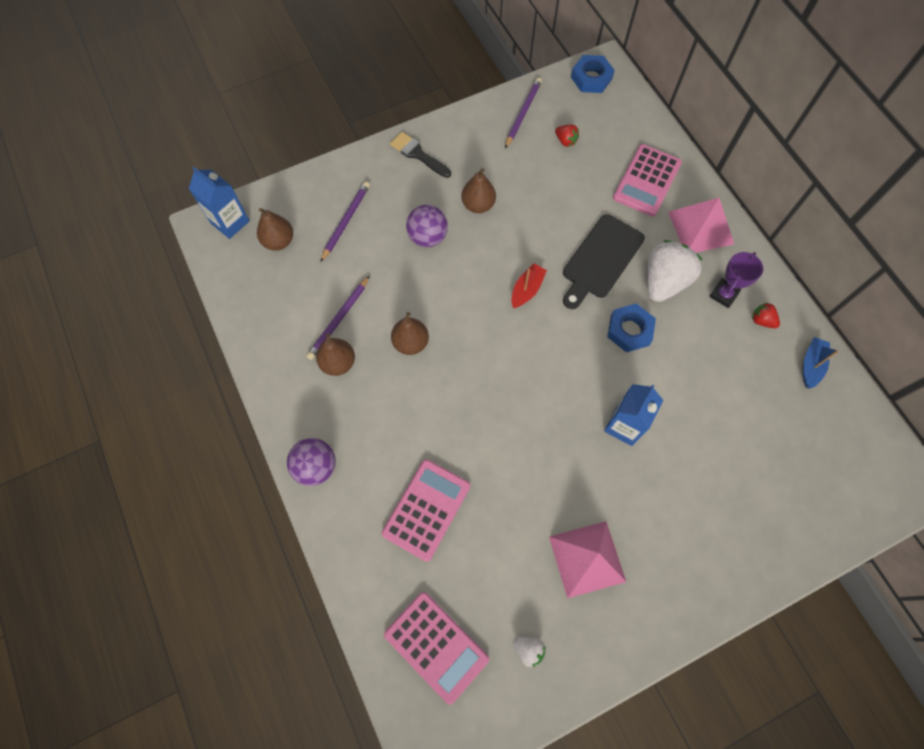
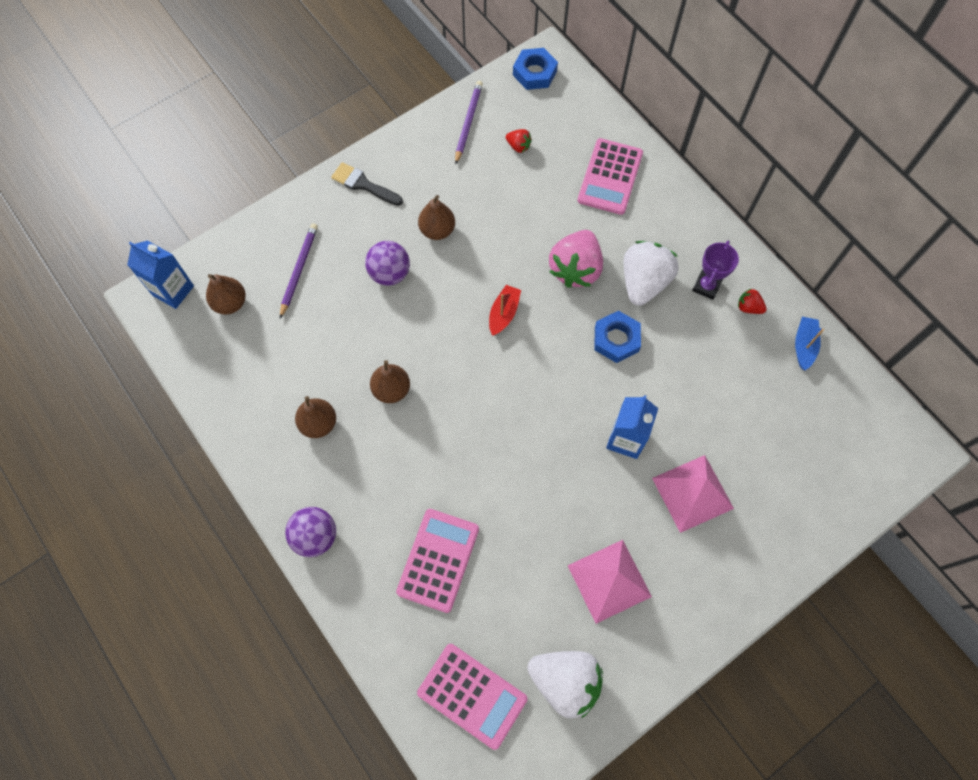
camera: 10 degrees left, 0 degrees up
purple pencil [306,275,370,360] -> none
white strawberry [513,636,546,667] -> white strawberry [527,651,603,718], size x2.22
black cutting board [563,214,645,309] -> pink strawberry [549,230,603,288]
pink pyramid [668,198,734,253] -> pink pyramid moved to [652,455,734,533]

